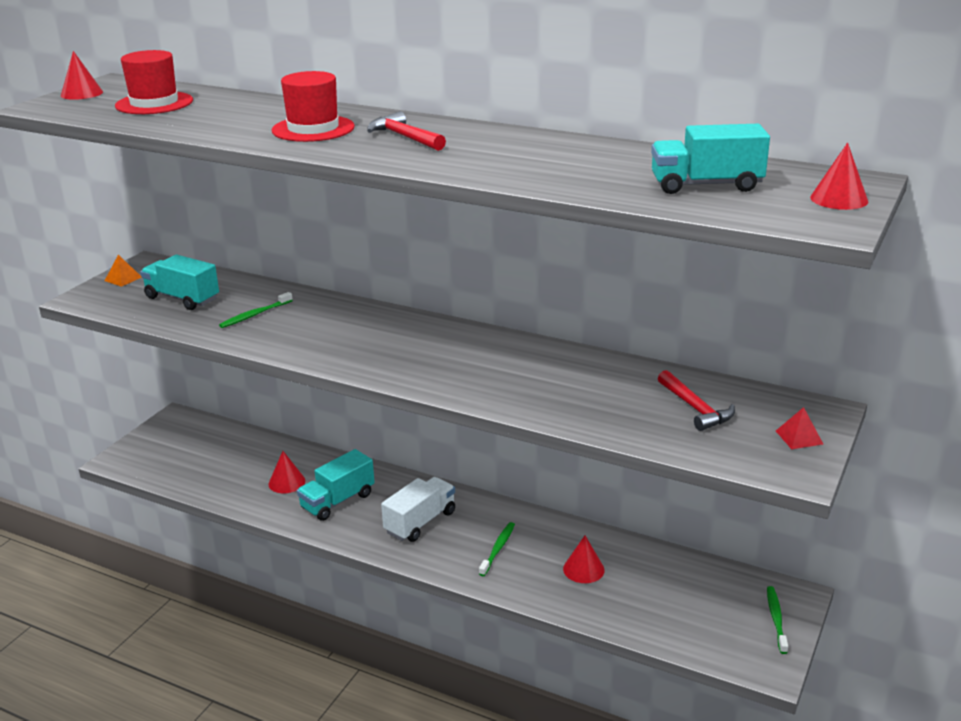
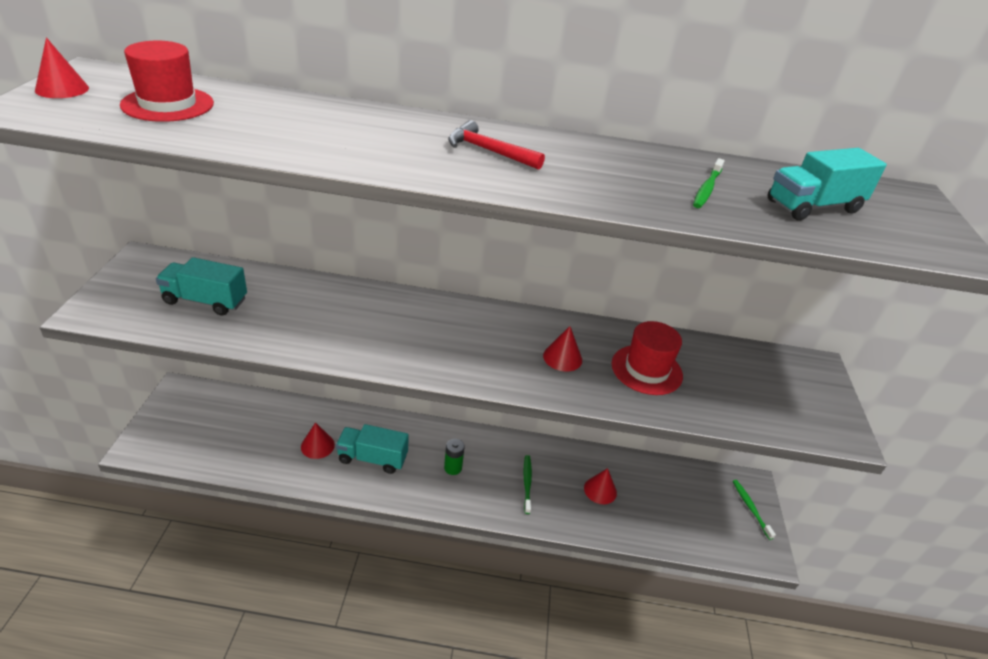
camera: 25 degrees left, 10 degrees up
orange pyramid [105,255,142,287] -> none
green toothbrush [219,292,293,328] -> green toothbrush moved to [693,158,725,208]
red hat [272,71,355,142] -> red hat moved to [611,321,683,395]
turquoise truck [297,449,375,521] -> turquoise truck turned 75 degrees clockwise [336,424,409,474]
white truck [381,477,455,542] -> green battery [444,439,465,475]
red hammer [658,370,735,431] -> none
red pyramid [776,407,823,449] -> none
red cone [810,143,868,210] -> red cone moved to [543,326,582,372]

